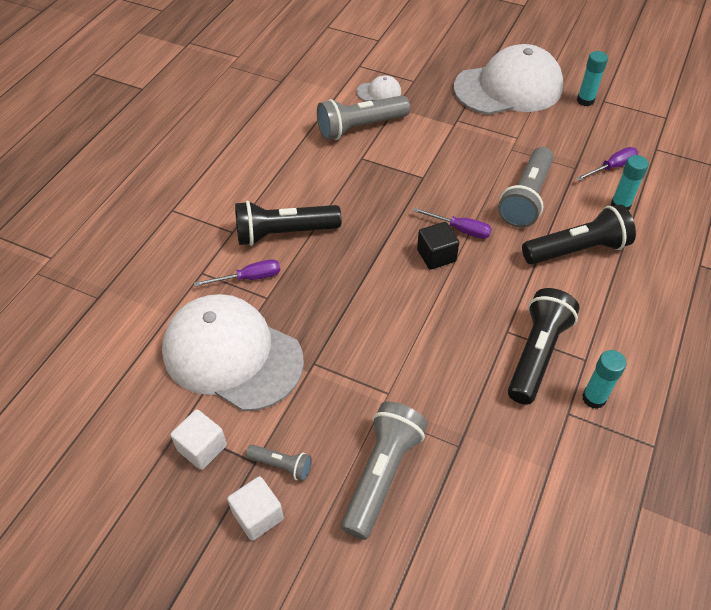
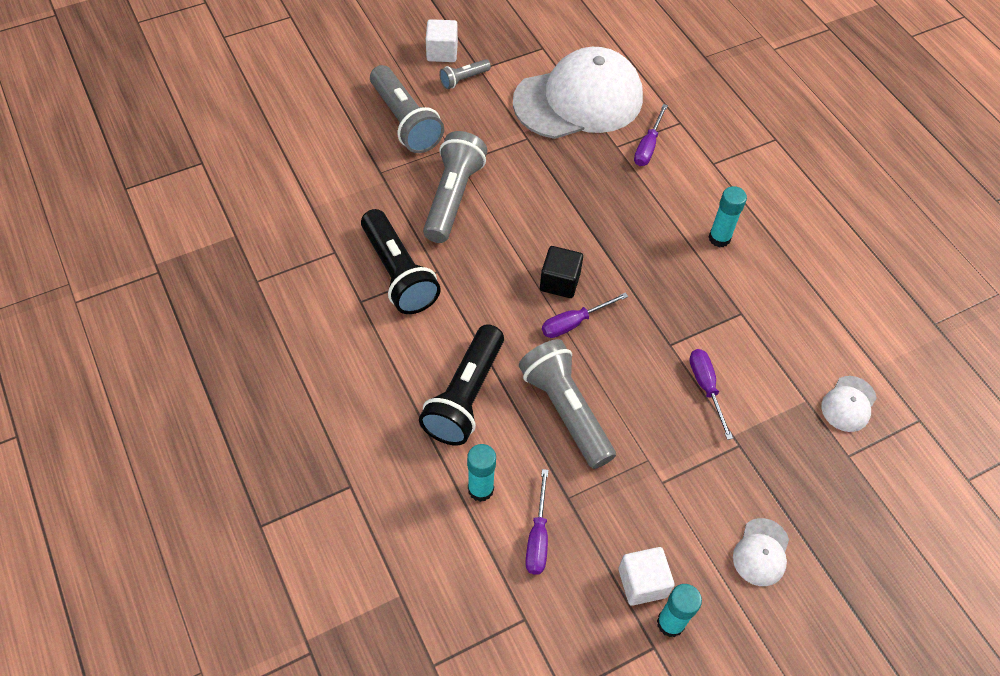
camera: 125 degrees right, 5 degrees up
white cube [170,409,227,470] -> white cube moved to [618,547,674,606]
black flashlight [235,201,342,246] -> none
grey flashlight [317,95,410,140] -> grey flashlight moved to [423,131,487,243]
white cap [454,44,563,115] -> white cap [733,518,789,586], size x0.40
turquoise glue stick [582,350,627,409] -> turquoise glue stick moved to [709,186,747,247]
none -> purple screwdriver [690,349,733,440]

